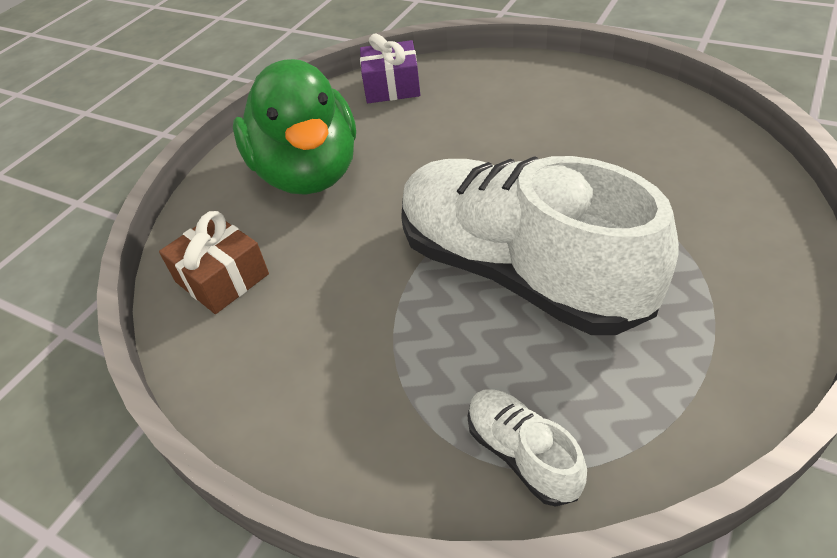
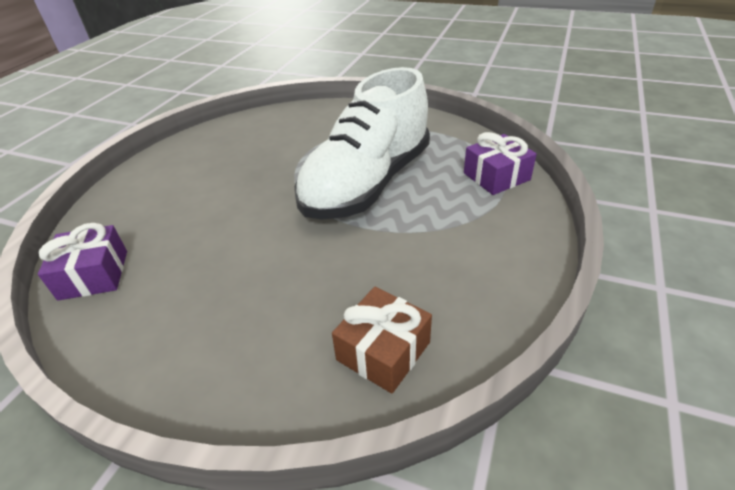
camera: 100 degrees left, 5 degrees down
green duck [233,59,356,195] -> none
white shoe [468,389,587,507] -> purple gift [464,132,537,195]

